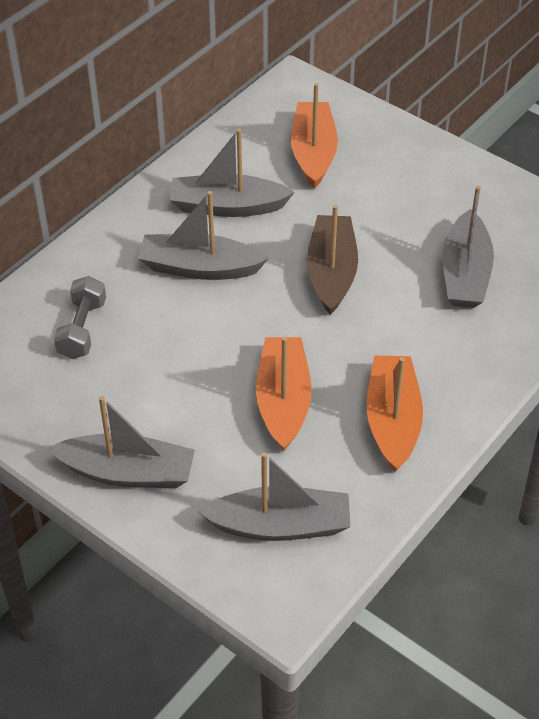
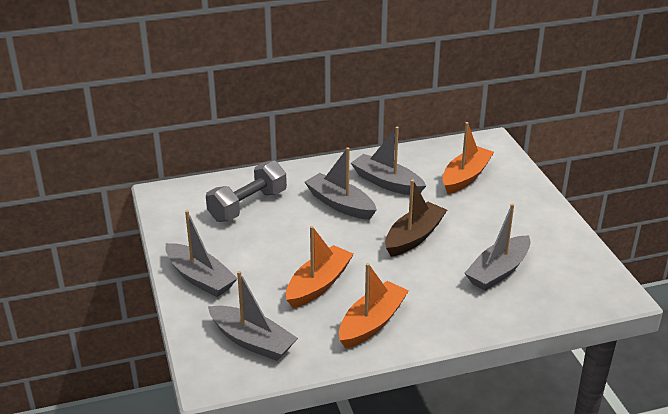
camera: 35 degrees right, 15 degrees down
grey dumbbell [54,276,106,359] -> grey dumbbell [206,161,287,222], size x1.52

